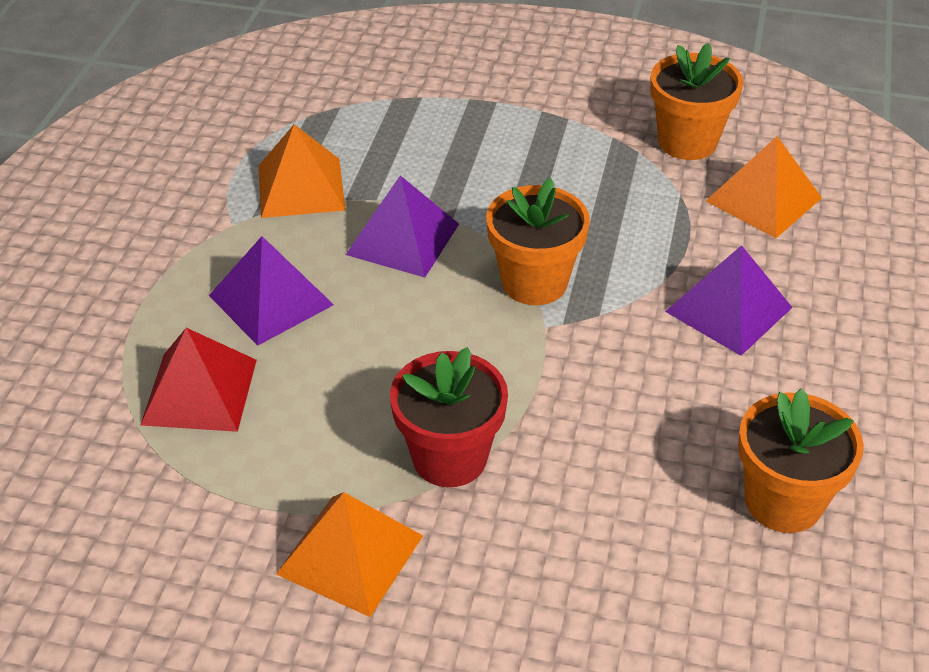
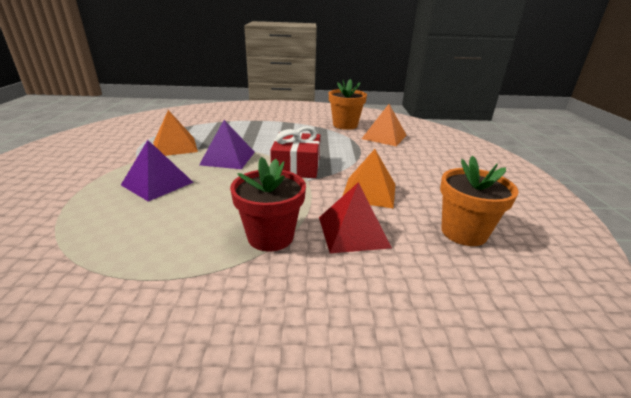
camera: 15 degrees left, 15 degrees down
red pyramid [140,328,257,432] -> red pyramid moved to [319,182,392,253]
orange pyramid [276,492,423,617] -> orange pyramid moved to [343,149,395,209]
orange flower pot [486,178,590,305] -> red gift [270,126,320,178]
purple pyramid [665,245,792,356] -> none

